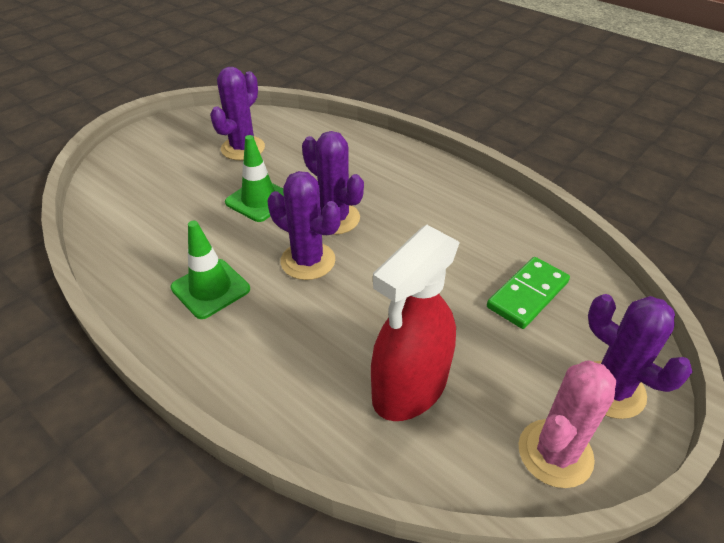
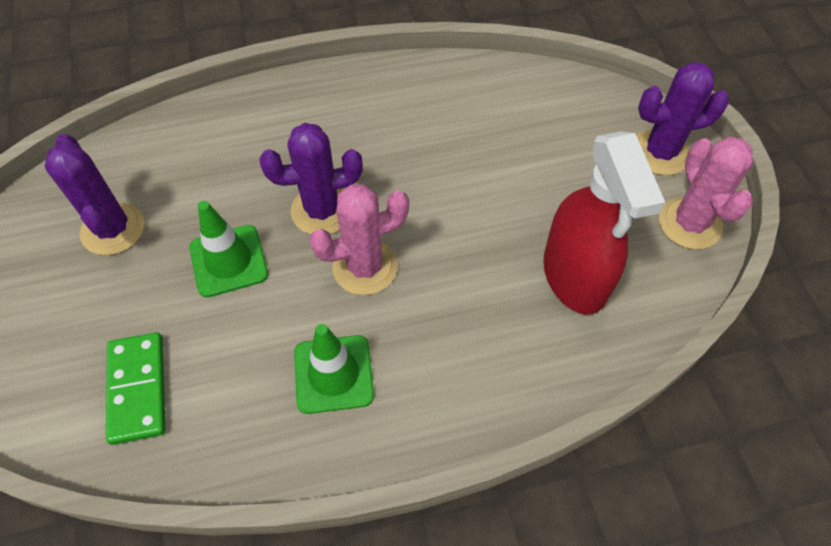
camera: 55 degrees left, 15 degrees up
purple cactus [268,171,341,280] -> pink cactus [309,184,409,295]
green domino [487,257,570,329] -> green domino moved to [106,332,166,445]

